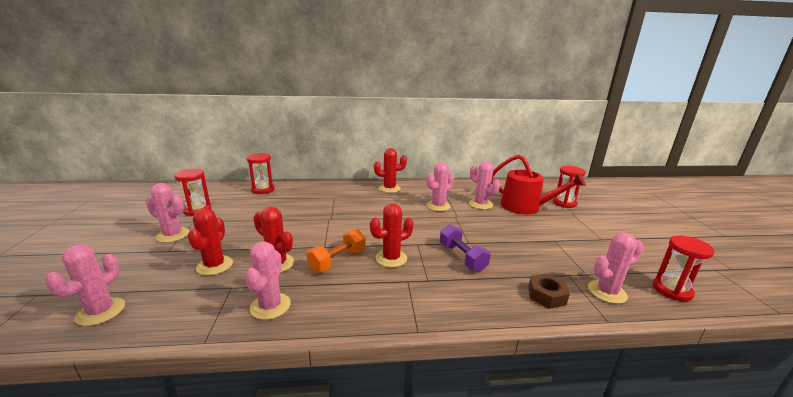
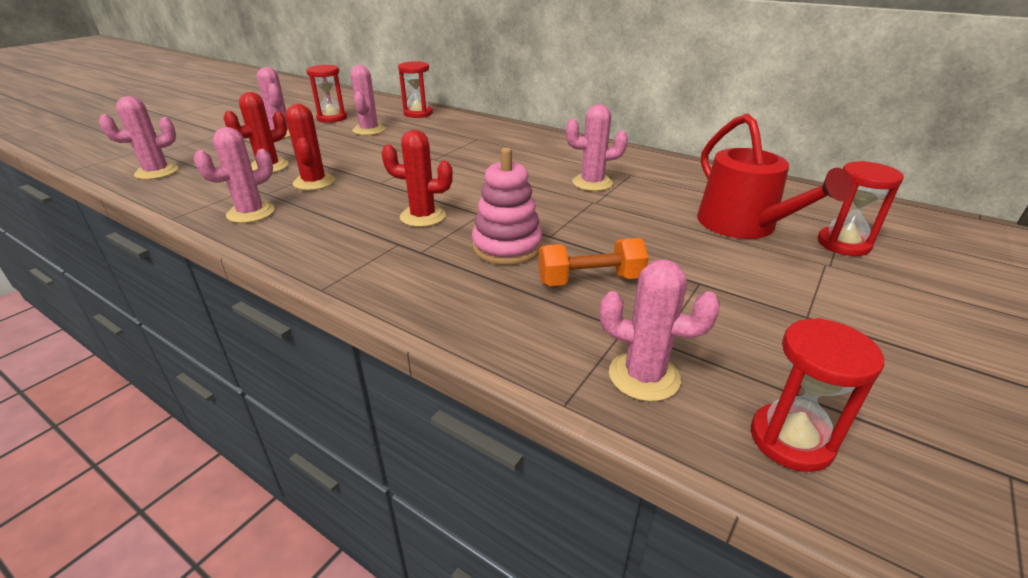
camera: 40 degrees right, 10 degrees up
orange dumbbell [307,229,365,272] -> orange dumbbell moved to [538,238,649,286]
red cactus [374,148,407,193] -> none
purple dumbbell [440,224,490,272] -> pink stacking toy [472,147,542,265]
pink cactus [469,161,500,210] -> pink cactus moved to [350,65,386,135]
brown nut [528,273,570,309] -> none

